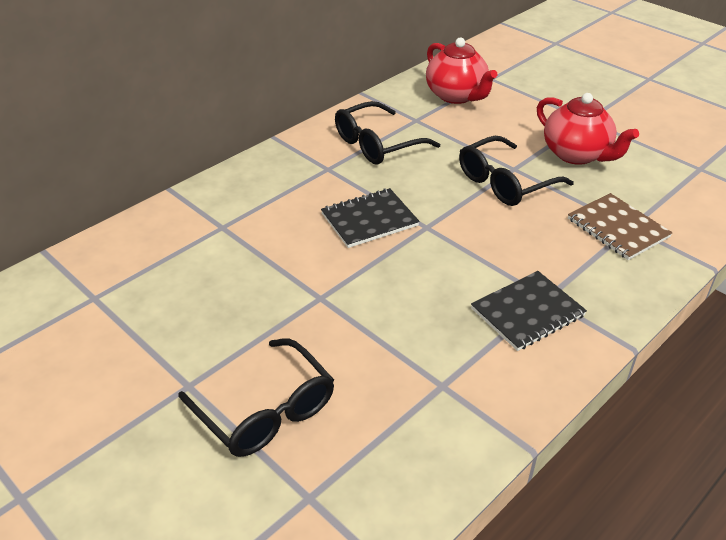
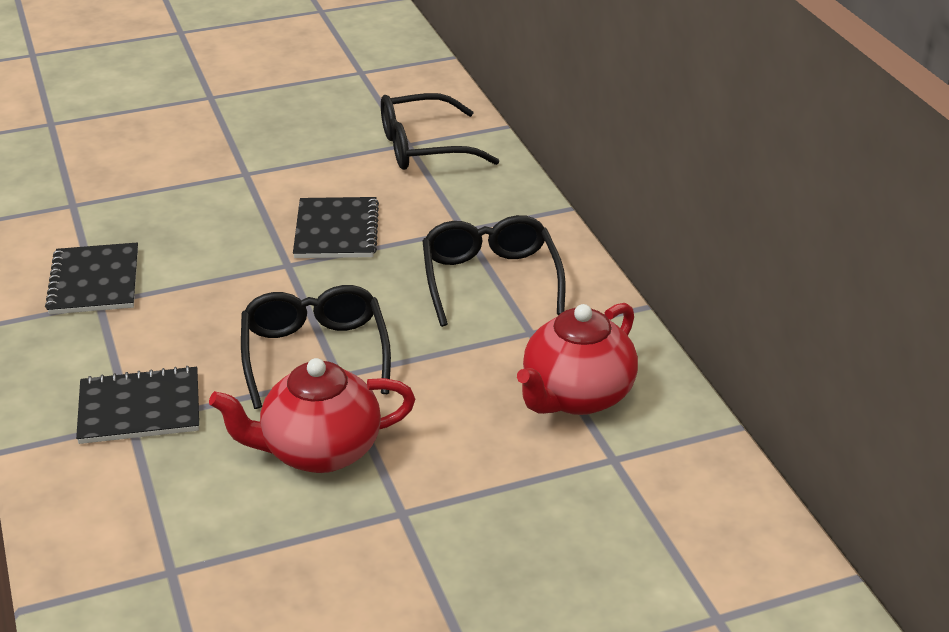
camera: 115 degrees right, 5 degrees down
black glasses [178,338,334,457] -> black glasses moved to [381,93,500,170]
red teapot [426,38,497,104] -> red teapot turned 45 degrees counterclockwise [517,303,638,415]
brown notebook [568,193,673,260] -> black notebook [76,366,199,444]

